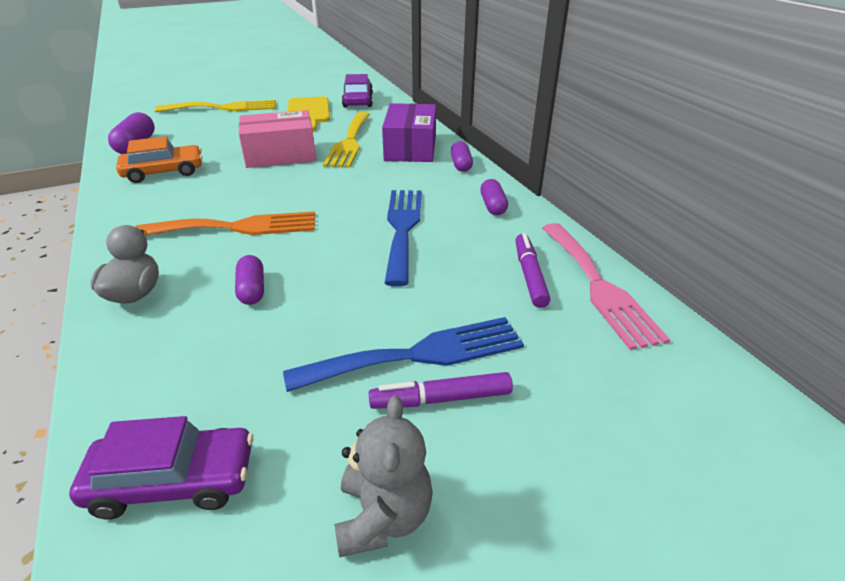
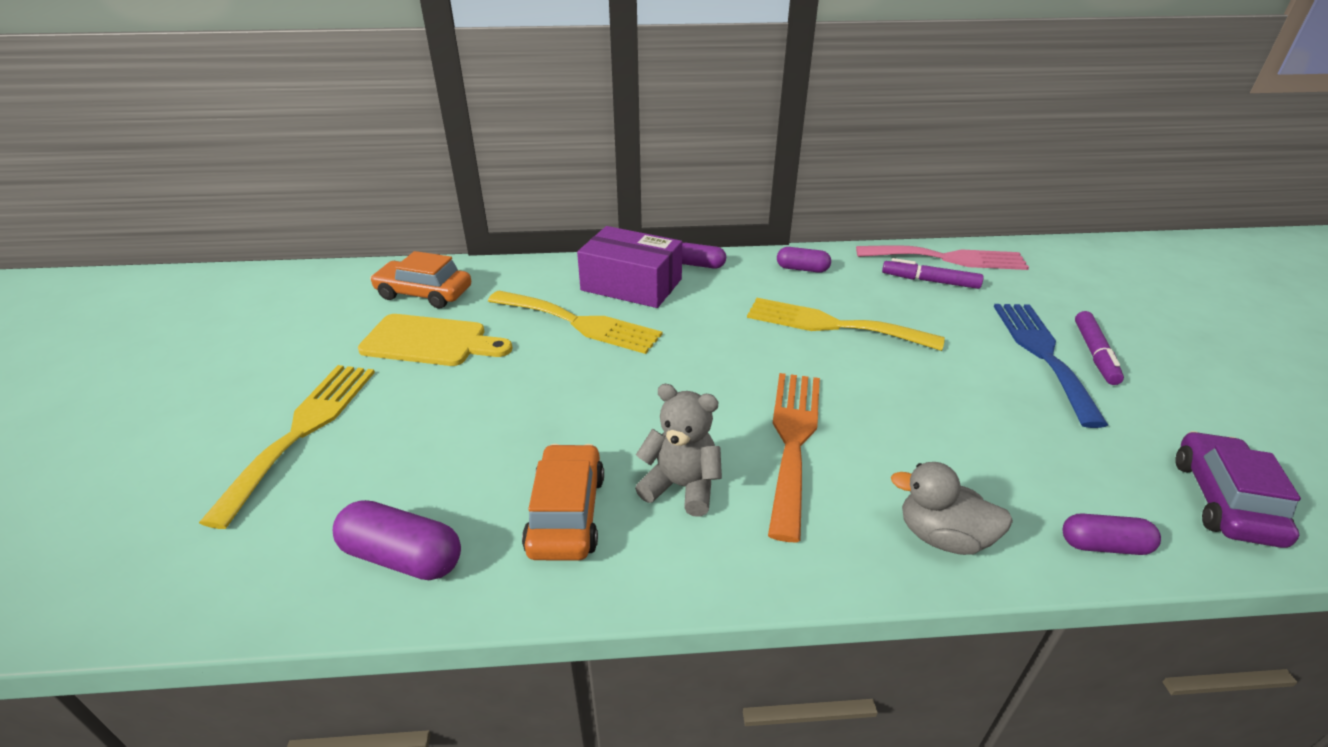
camera: 70 degrees left, 0 degrees up
purple capsule [235,255,264,305] -> purple capsule moved to [1063,513,1161,555]
pink box [239,110,316,168] -> none
grey teddy bear [334,395,433,557] -> grey teddy bear moved to [635,384,722,517]
purple car [342,74,373,107] -> orange car [370,251,471,308]
blue fork [385,190,422,287] -> yellow fork [747,298,945,351]

